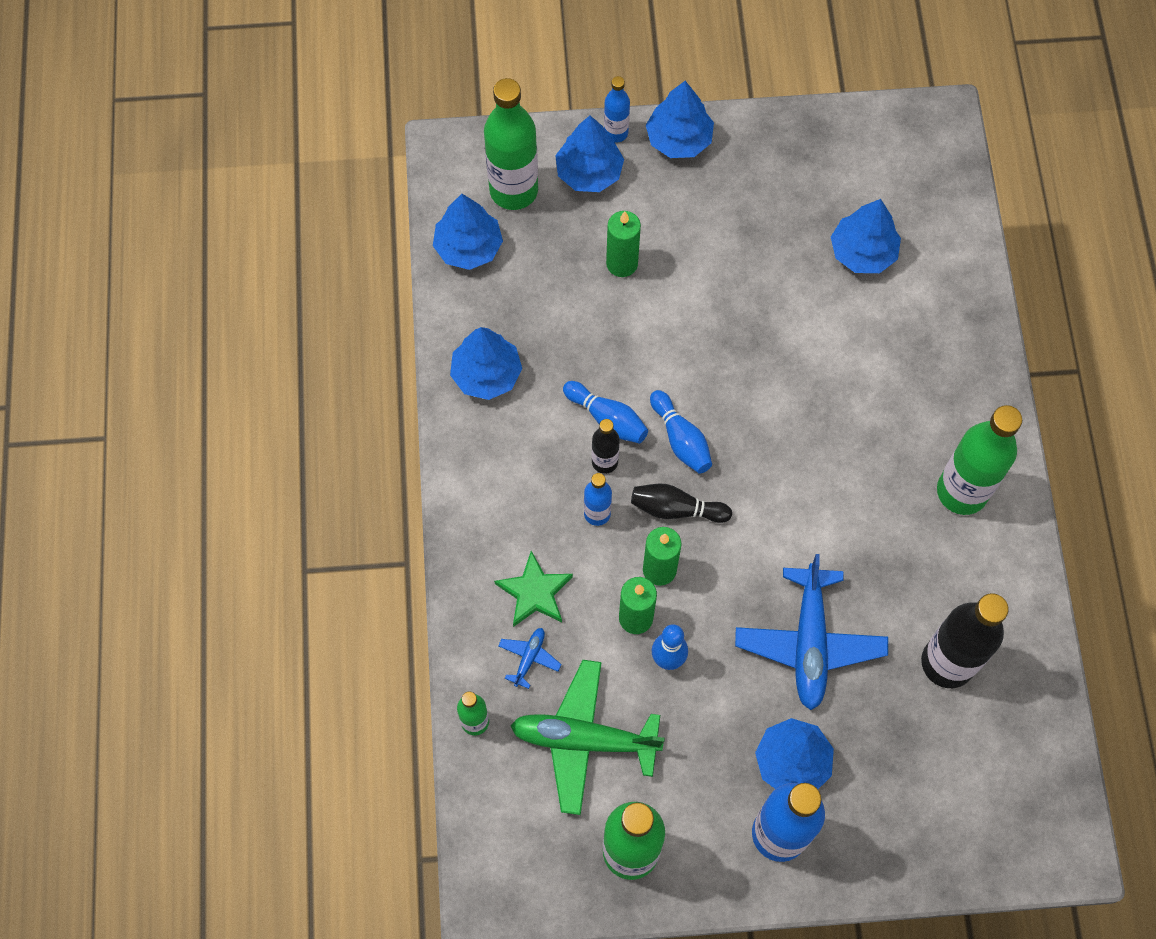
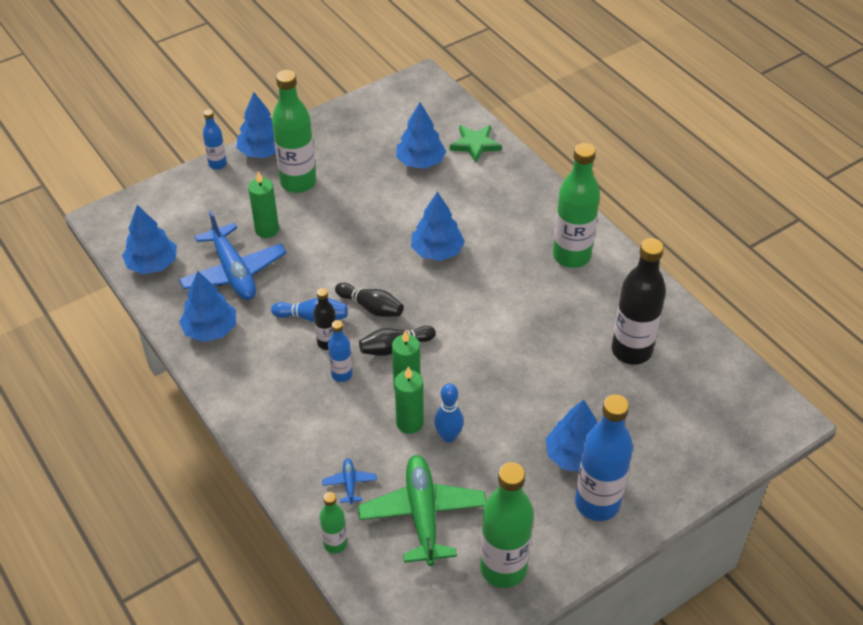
camera: 30 degrees left, 20 degrees down
green bottle [484,78,538,210] -> green bottle moved to [272,70,316,193]
green star [494,551,573,627] -> green star moved to [450,125,502,163]
green plane [511,660,665,815] -> green plane turned 105 degrees clockwise [358,455,487,566]
blue tree [555,116,624,192] -> blue tree moved to [411,191,465,261]
blue bowling pin [650,390,712,474] -> black bowling pin [335,283,404,317]
blue plane [735,554,888,710] -> blue plane moved to [179,211,286,300]

